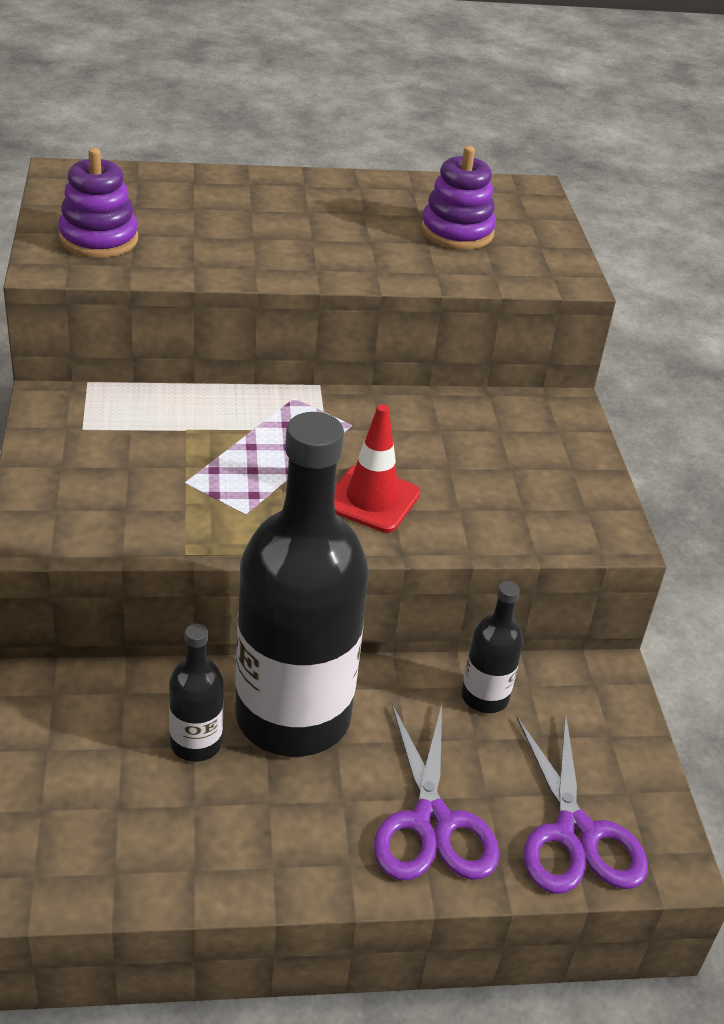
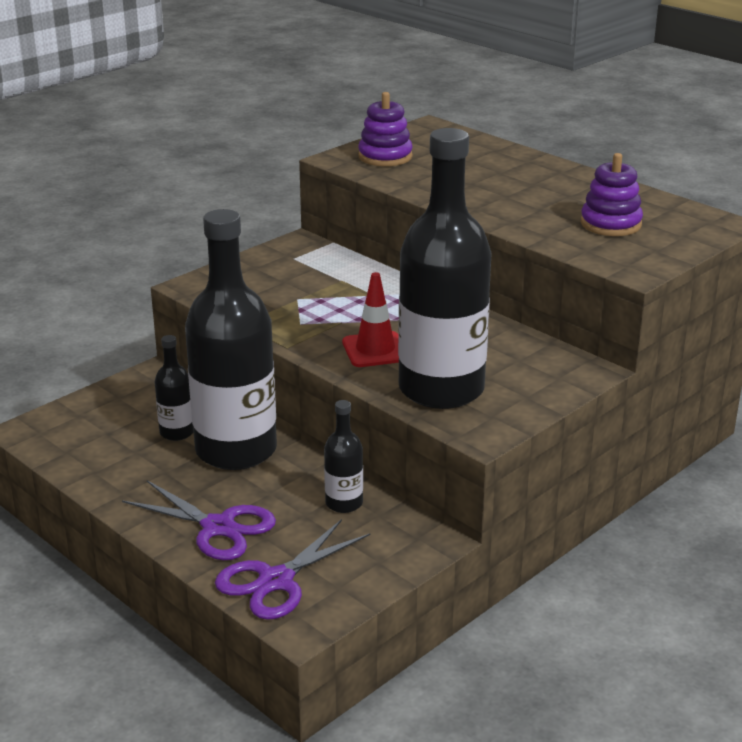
camera: 55 degrees right, 10 degrees down
purple scissors [374,704,500,880] -> purple scissors turned 105 degrees counterclockwise [122,480,276,560]
none -> black bottle [398,128,492,409]

